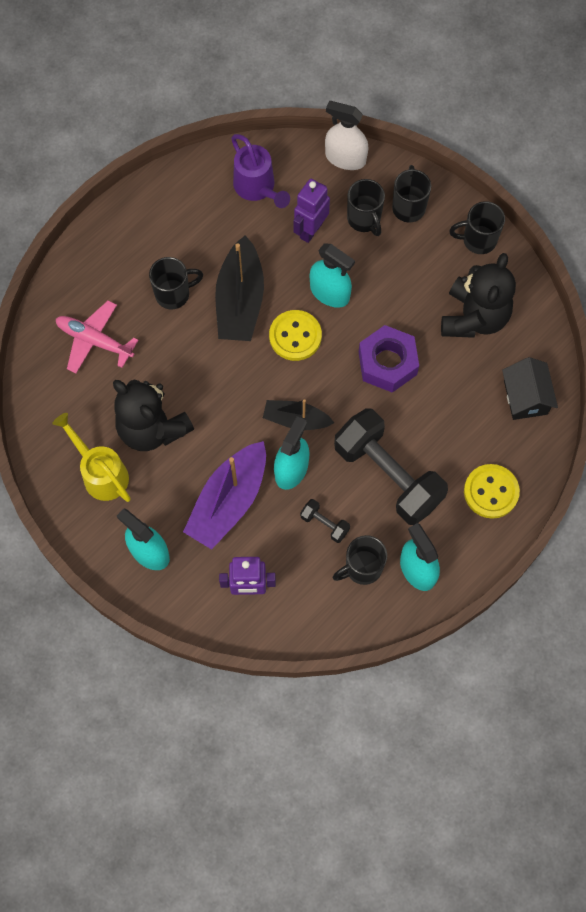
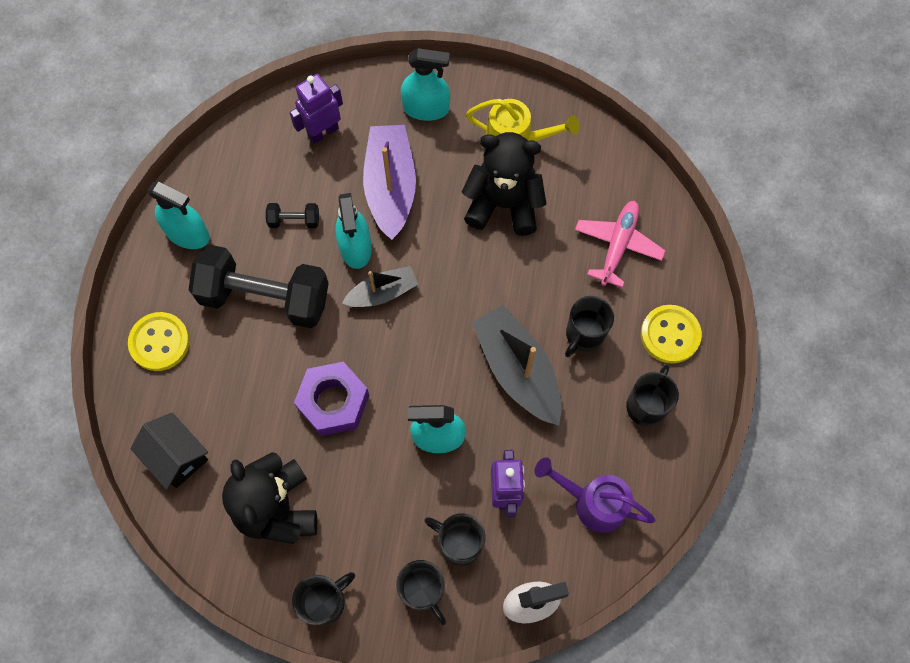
camera: 145 degrees right, 0 degrees up
pink plane [56,301,138,373] -> pink plane turned 60 degrees counterclockwise [575,201,666,287]
yellow button [269,310,322,361] -> yellow button moved to [641,305,702,364]
black mug [333,535,387,585] -> black mug moved to [626,364,679,427]

